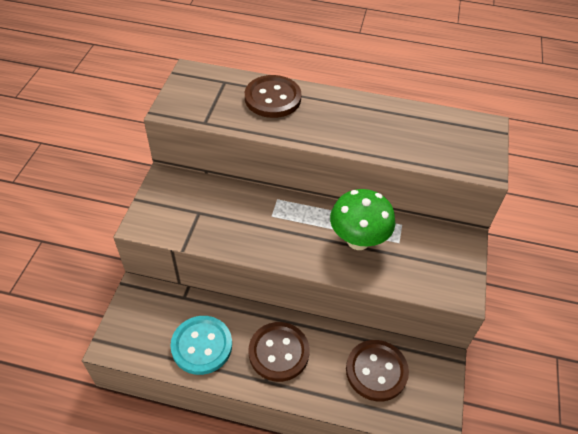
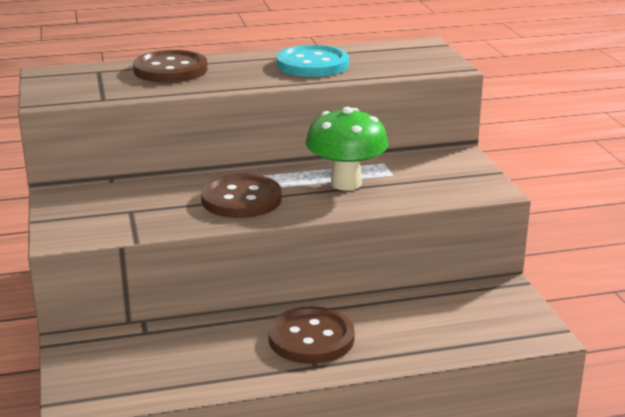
camera: 25 degrees left, 25 degrees down
turquoise button [170,316,232,375] -> turquoise button moved to [277,45,349,77]
brown button [346,340,409,402] -> brown button moved to [201,174,282,218]

